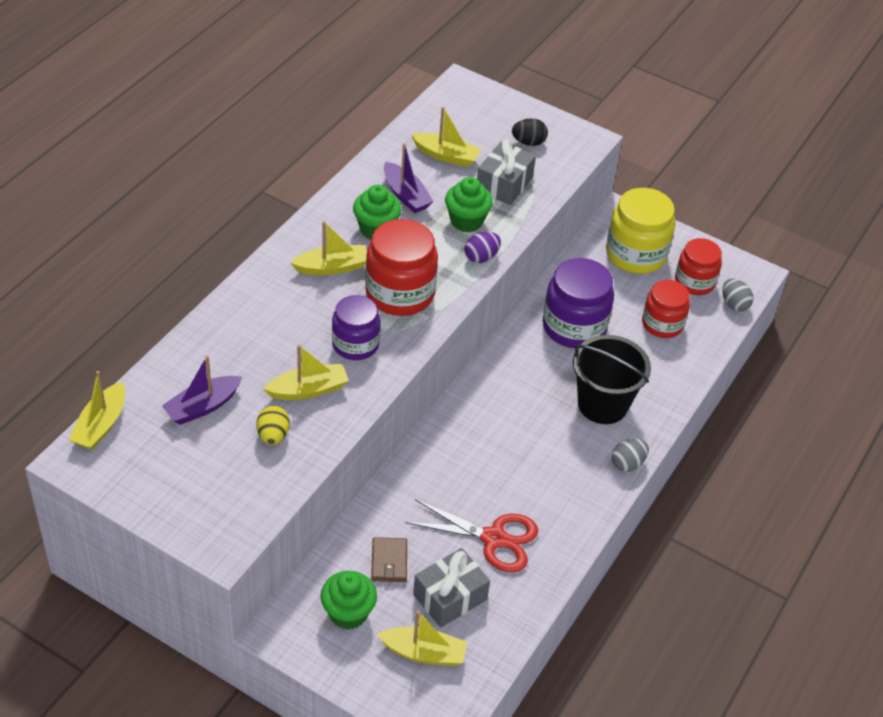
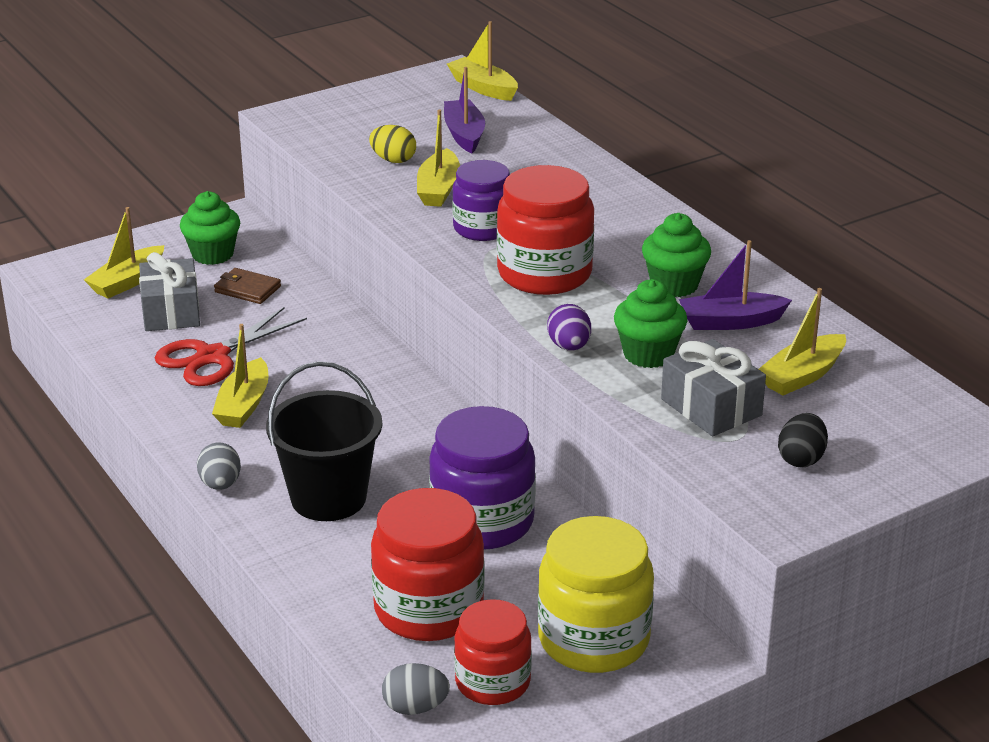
camera: 120 degrees right, 15 degrees down
yellow boat [290,221,367,275] -> yellow boat moved to [212,324,269,428]
red jar [642,280,690,338] -> red jar [371,488,484,641], size x1.52

